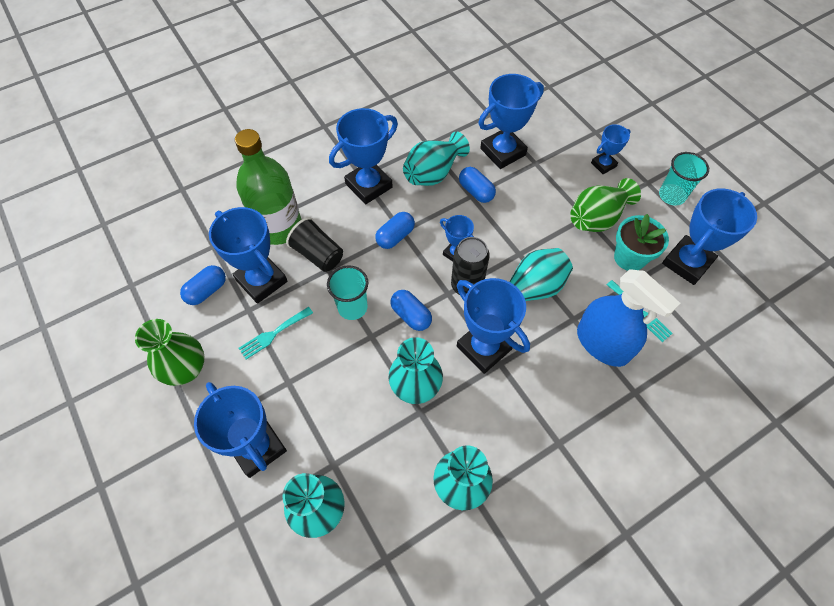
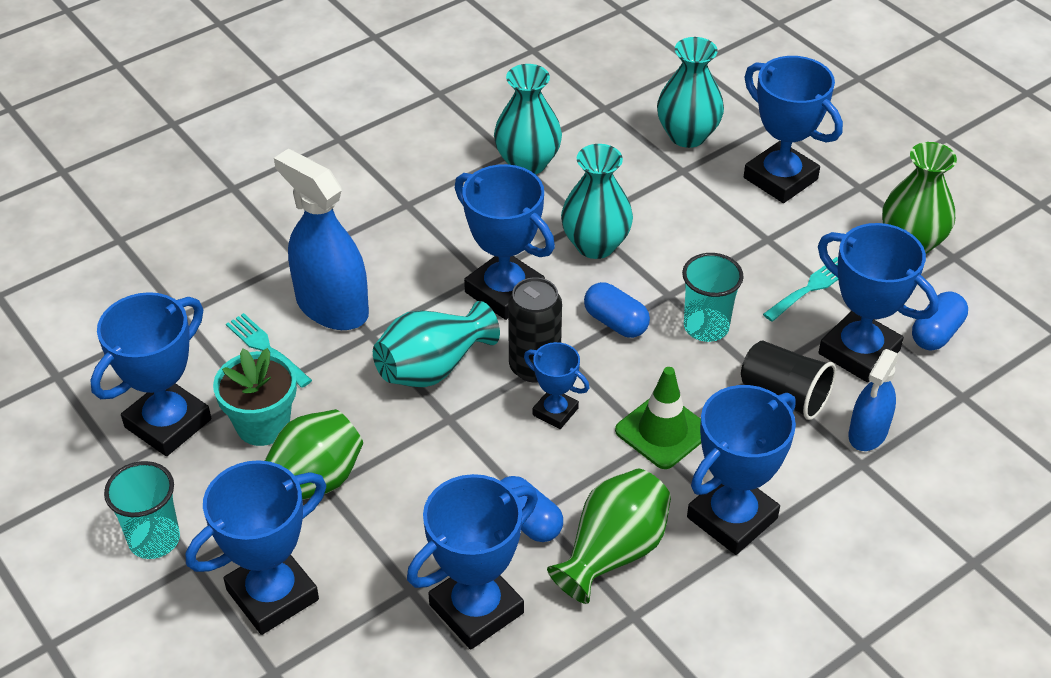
camera: 175 degrees right, 15 degrees down
green bottle [235,129,302,245] -> blue spray bottle [848,349,899,451]
blue capsule [375,212,415,249] -> green traffic cone [615,367,701,469]
turquoise vase [403,131,470,186] -> green vase [547,469,671,604]
blue trophy [591,124,631,174] -> blue trophy [186,460,326,635], size x1.83

